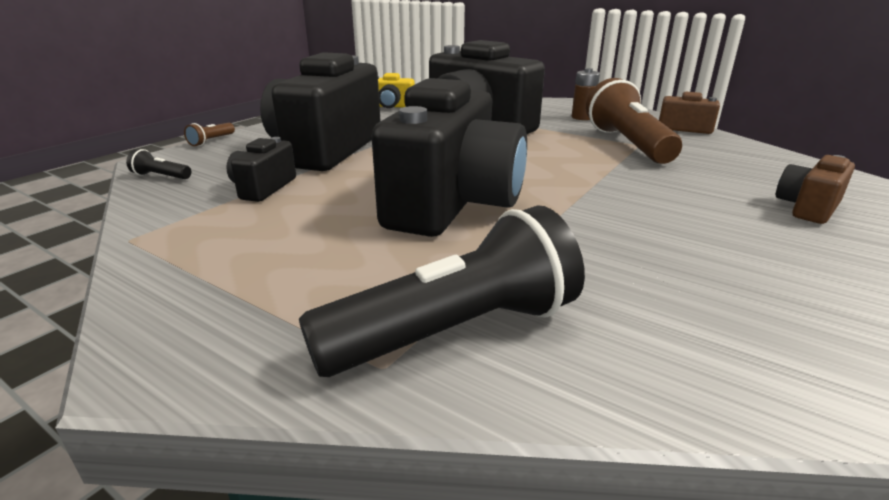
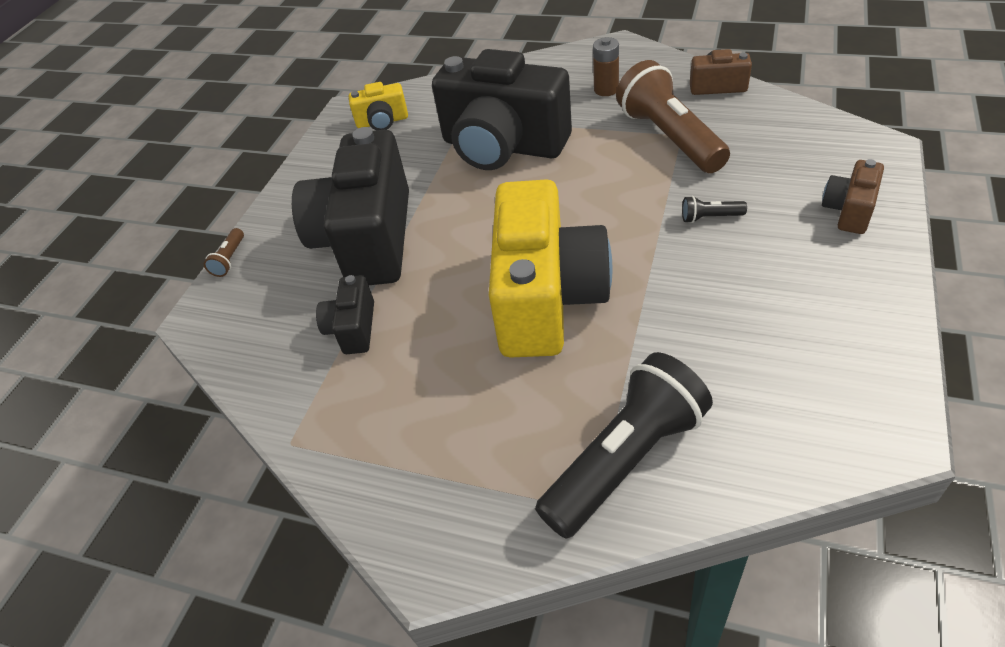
camera: 10 degrees left, 20 degrees up
black flashlight [126,149,191,179] -> black flashlight moved to [682,196,747,223]
black camera [372,78,527,237] -> yellow camera [489,179,613,358]

